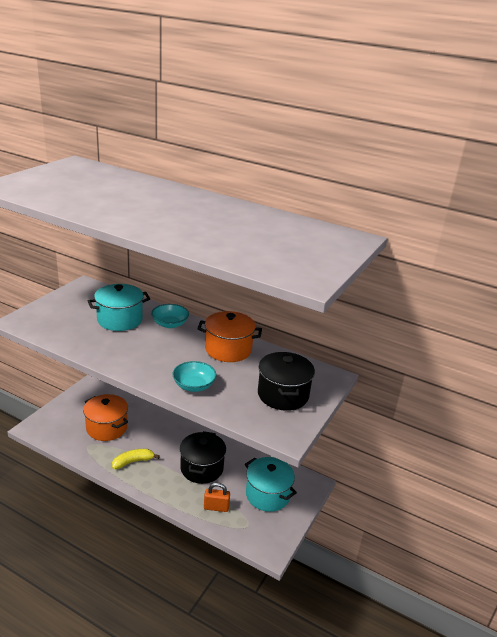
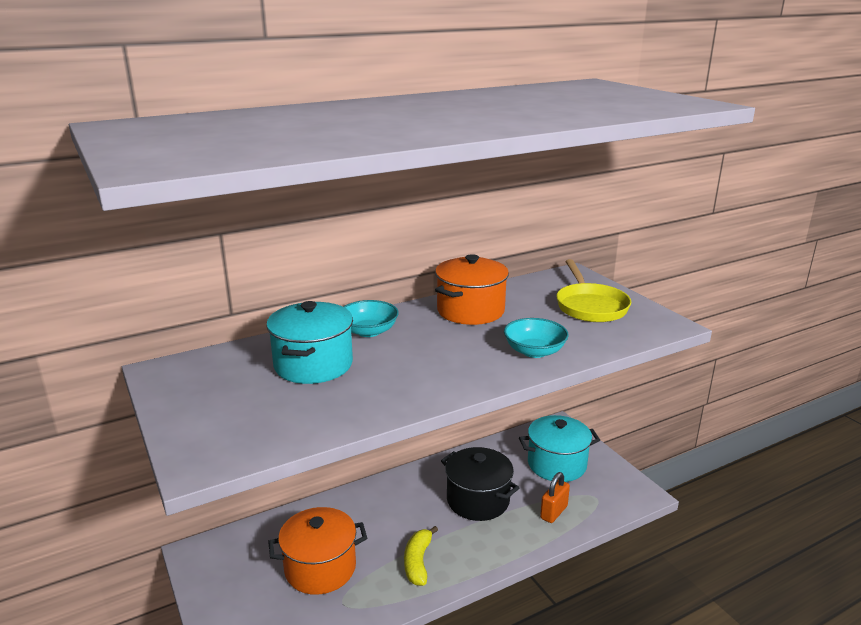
camera: 55 degrees left, 5 degrees down
black pot [258,352,315,411] -> yellow pan [557,259,631,322]

